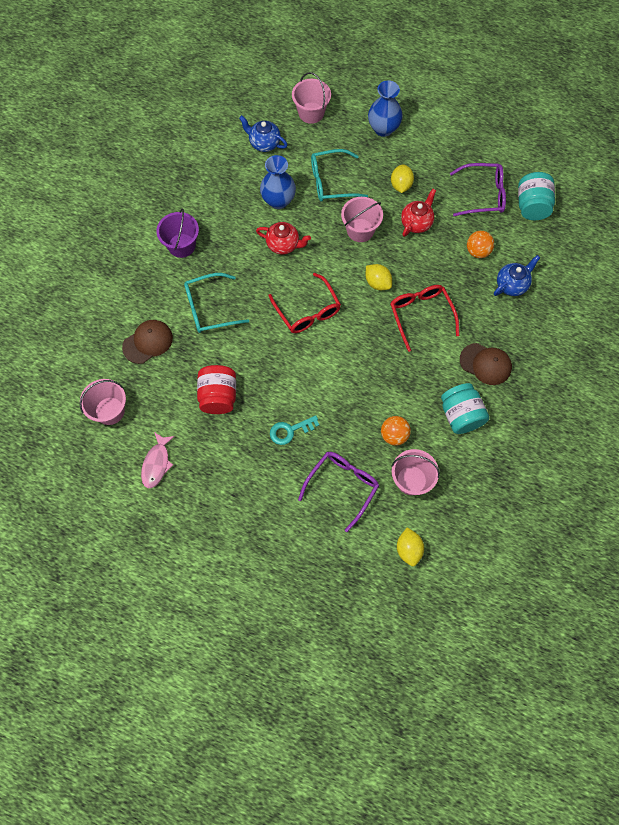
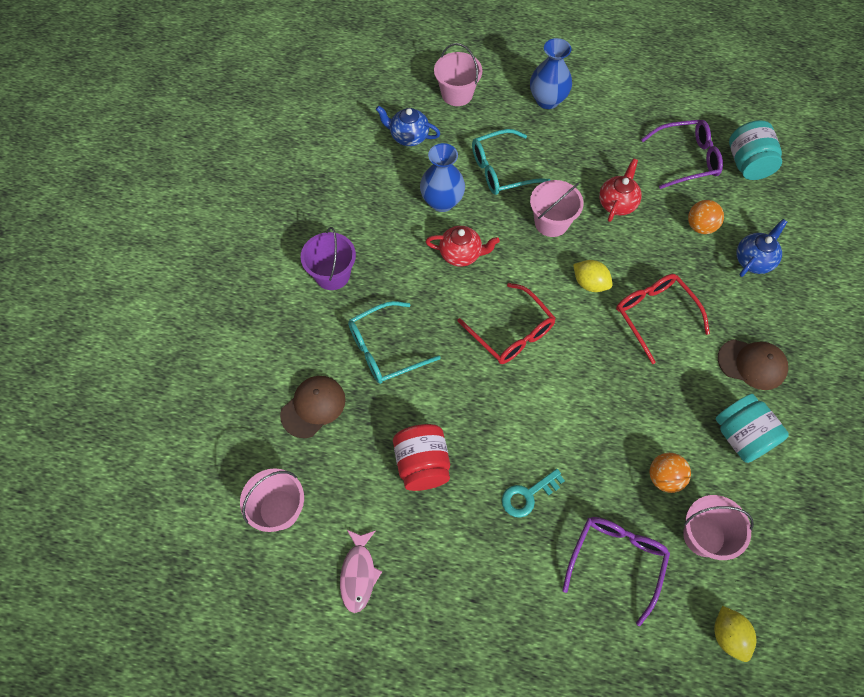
camera: 10 degrees left, 5 degrees down
yellow lemon [391,164,414,193] -> none

